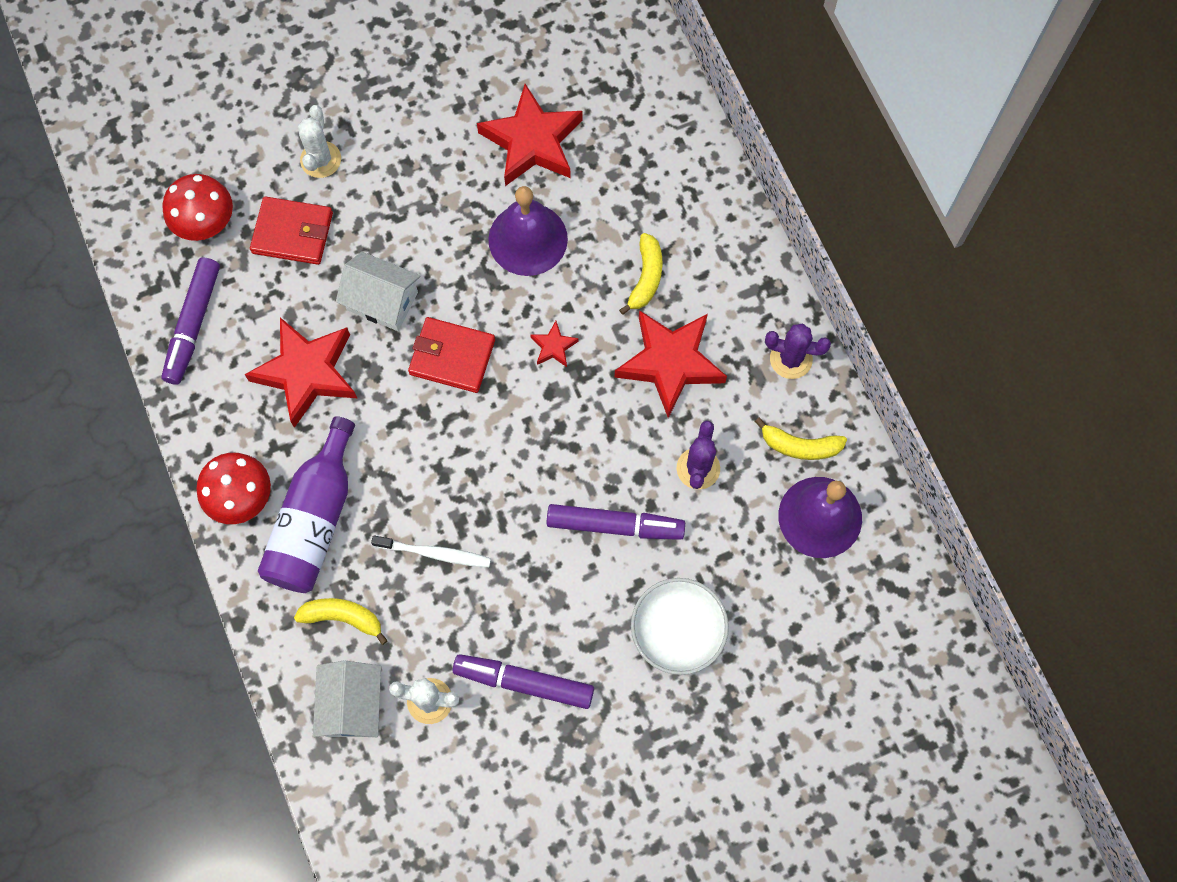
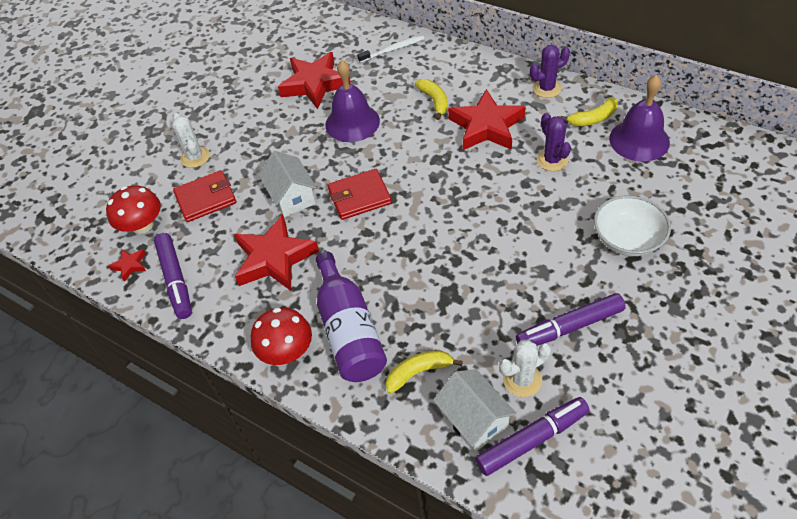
camera: 30 degrees left, 20 degrees down
white house [336,252,420,331] -> white house turned 75 degrees clockwise [258,151,317,217]
white toothbrush [371,536,491,567] -> white toothbrush moved to [357,35,424,63]
red star [530,321,579,367] -> red star moved to [108,249,146,282]
purple marker [547,504,685,540] -> purple marker moved to [475,397,590,476]

